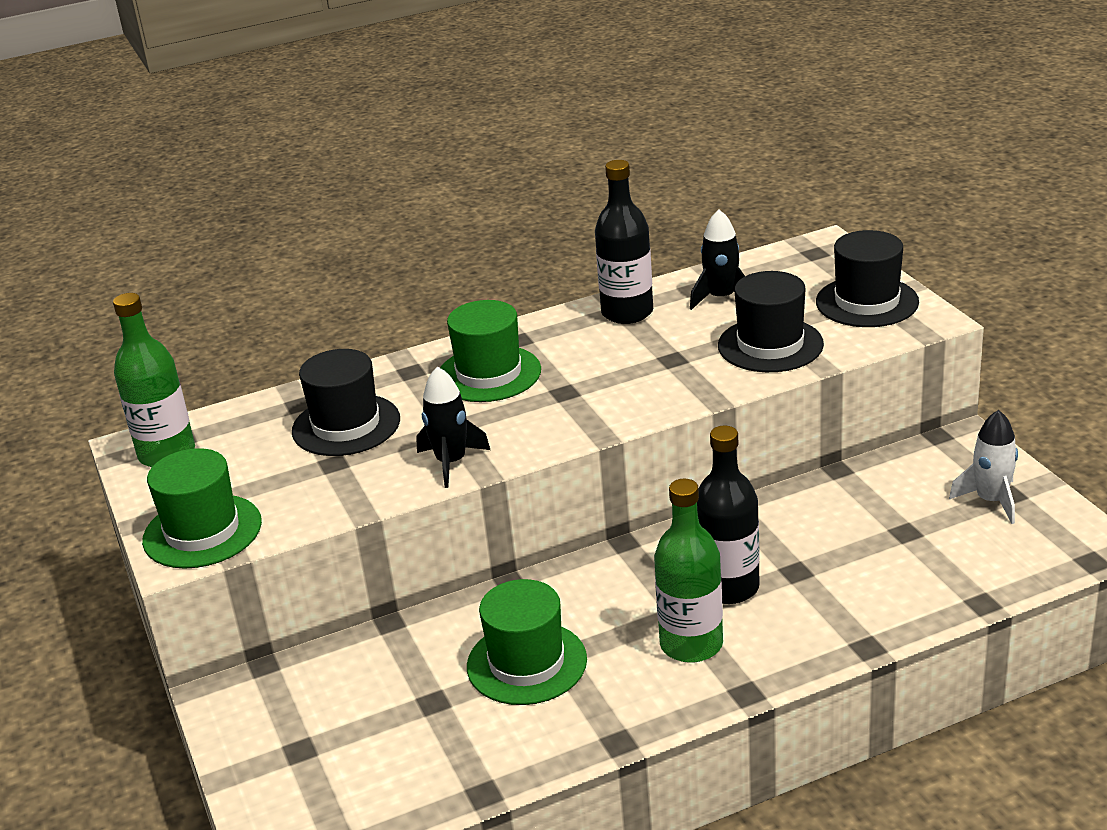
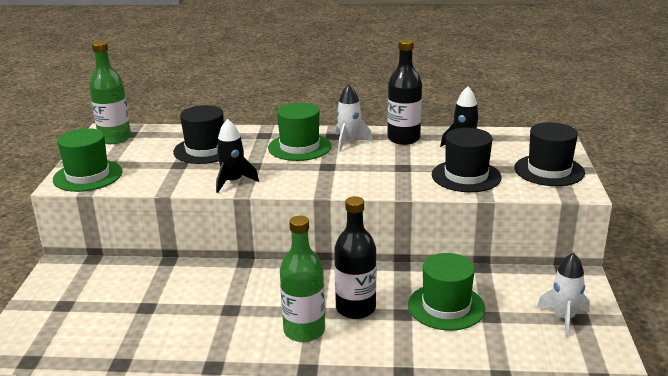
camera: 25 degrees right, 5 degrees down
green hat [467,579,587,705] -> green hat moved to [408,253,485,330]
none -> white rocket [336,84,373,152]

